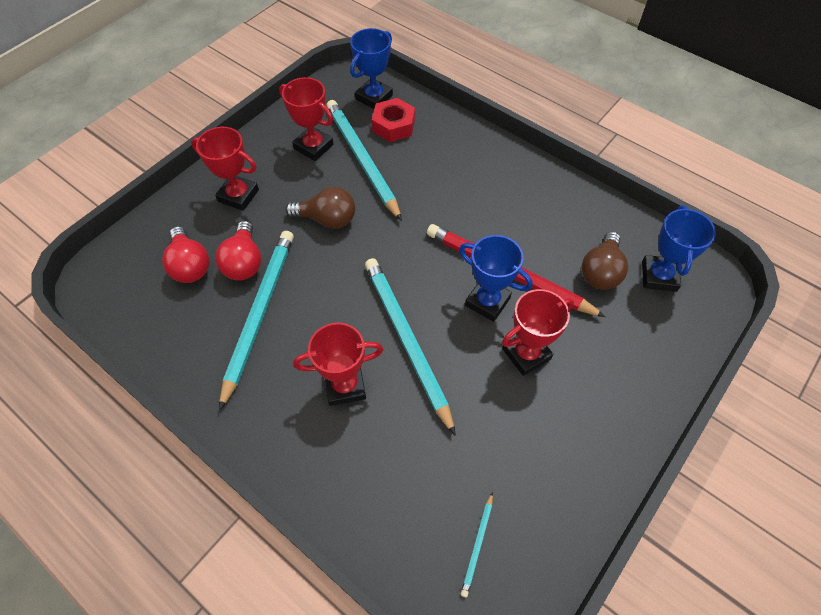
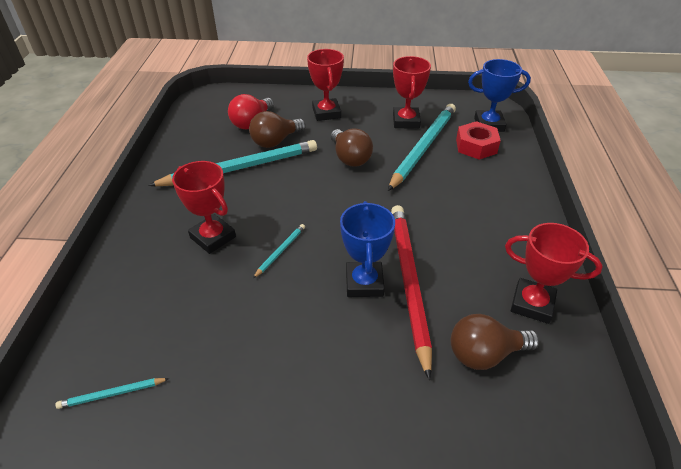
camera: 55 degrees right, 15 degrees down
red light bulb [215,221,261,281] -> brown light bulb [249,111,306,148]
turquoise pencil [365,258,456,436] -> turquoise pencil [253,224,305,278], size x0.42
red trophy [502,289,574,376] -> red trophy moved to [505,223,603,324]
blue trophy [642,206,716,292] -> none

